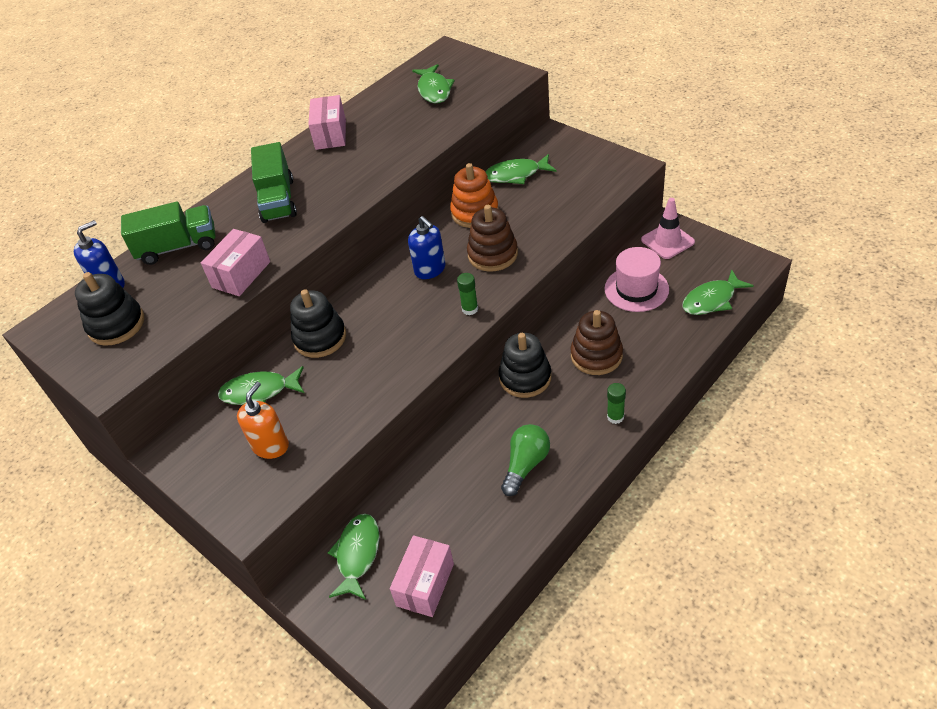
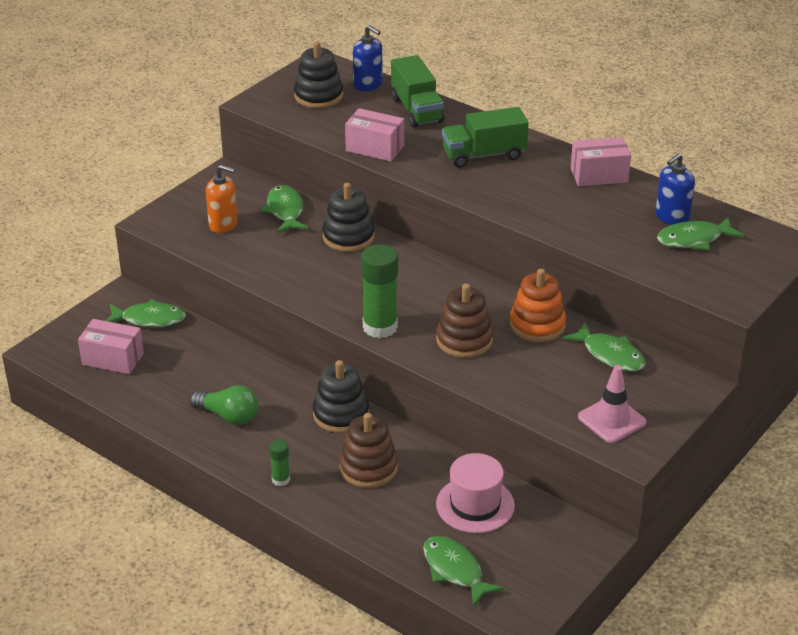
camera: 80 degrees right, 10 degrees down
blue soap dispenser [408,216,445,279] -> blue soap dispenser moved to [655,153,695,225]
green glue stick [457,273,478,315] -> green glue stick [361,244,398,338], size x2.00
green fish [485,154,557,184] -> green fish turned 150 degrees clockwise [562,322,646,372]
pink traffic cone [641,198,695,259] -> pink traffic cone moved to [578,365,647,443]

